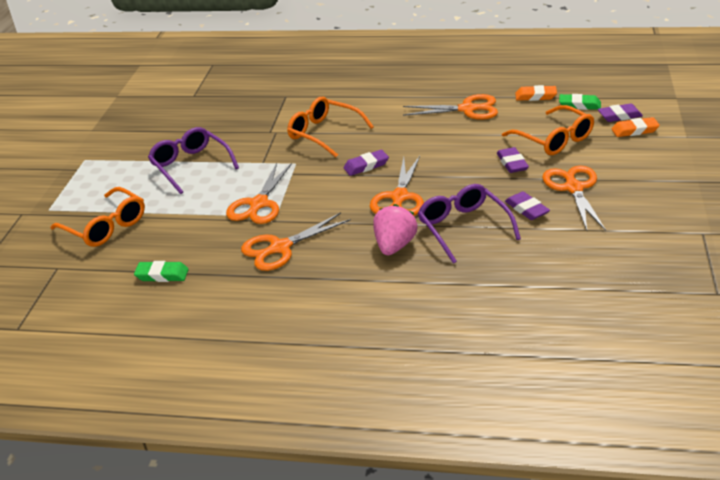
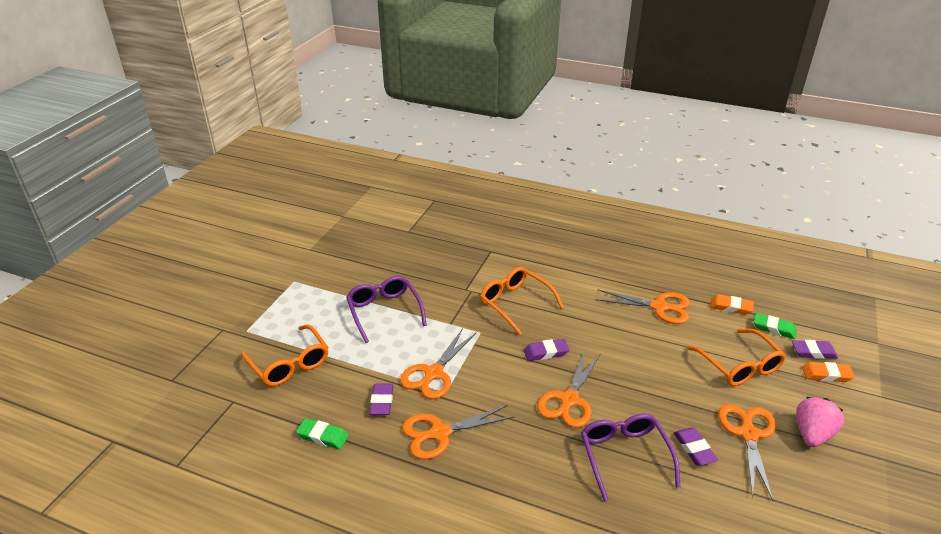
camera: 10 degrees right, 0 degrees up
pink strawberry [373,204,418,255] -> pink strawberry moved to [796,397,844,447]
purple eraser [497,147,529,173] -> purple eraser moved to [369,384,393,415]

